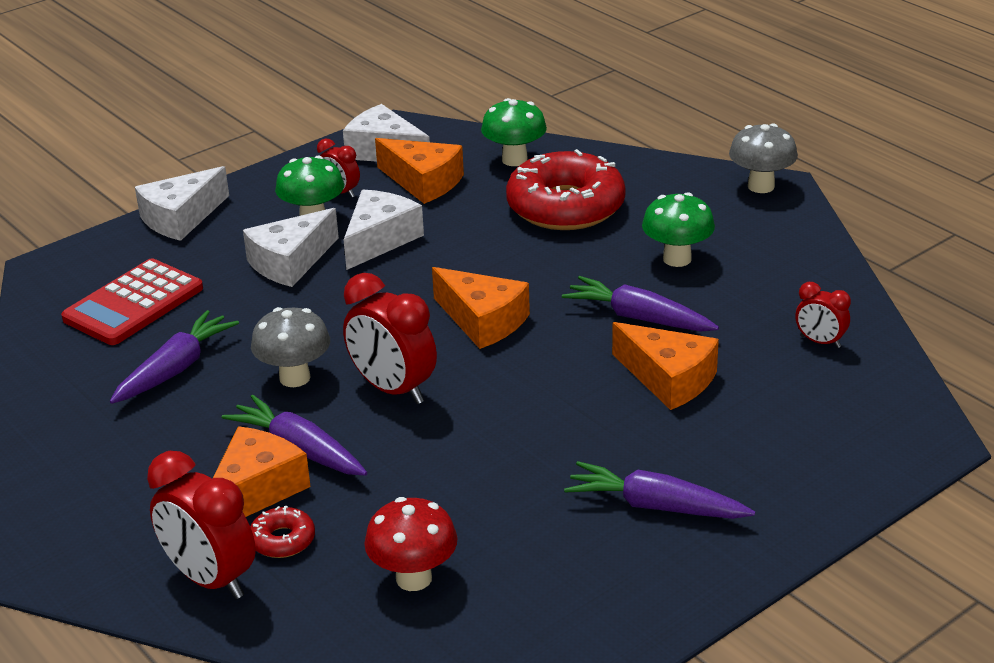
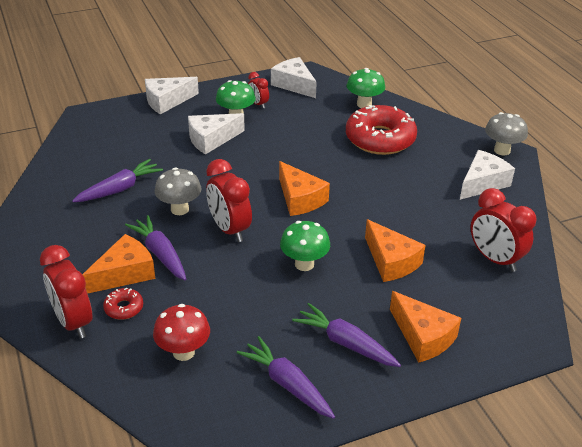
camera: 15 degrees right, 5 degrees up
red calculator [61,258,203,345] -> none
white cheese [344,190,424,270] -> white cheese moved to [460,150,515,200]
orange cheese [375,138,464,204] -> orange cheese moved to [390,291,461,363]
purple carrot [562,276,719,332] -> purple carrot moved to [237,336,335,419]
green mushroom [642,192,715,267] -> green mushroom moved to [280,221,330,271]
red clock [796,282,851,348] -> red clock [471,188,536,272], size x1.84

